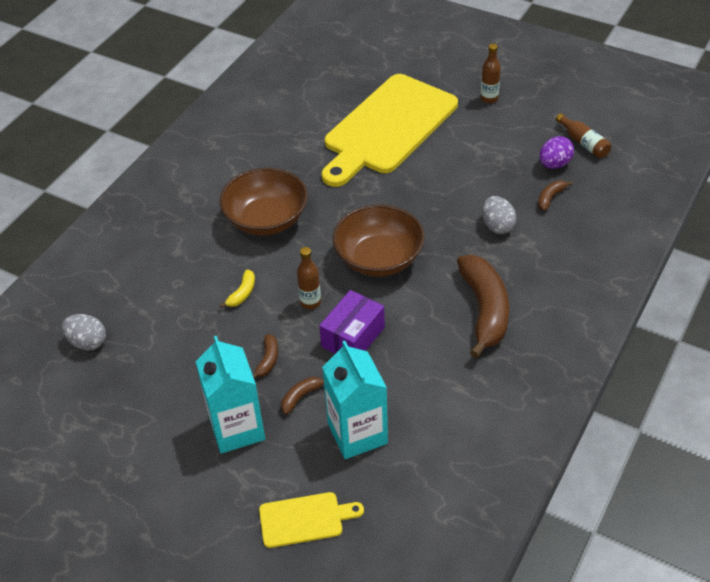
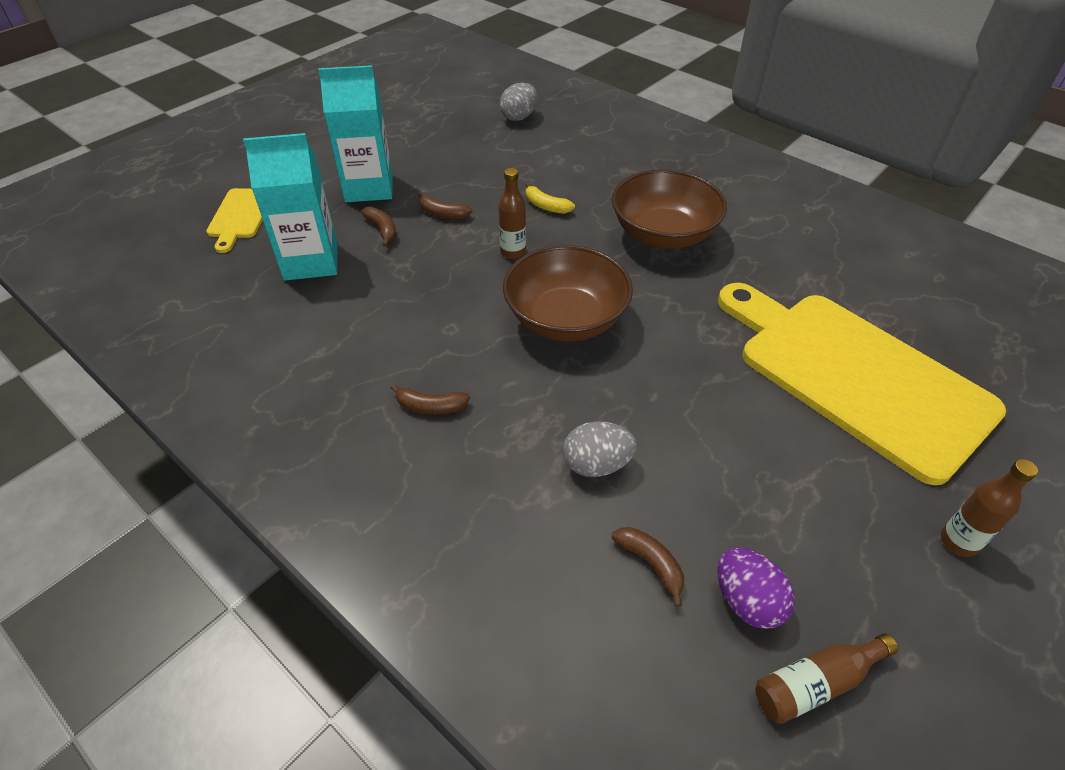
camera: 100 degrees right, 0 degrees up
purple box [319,290,385,354] -> none
brown banana [457,255,509,358] -> brown banana [390,384,470,414], size x0.43

